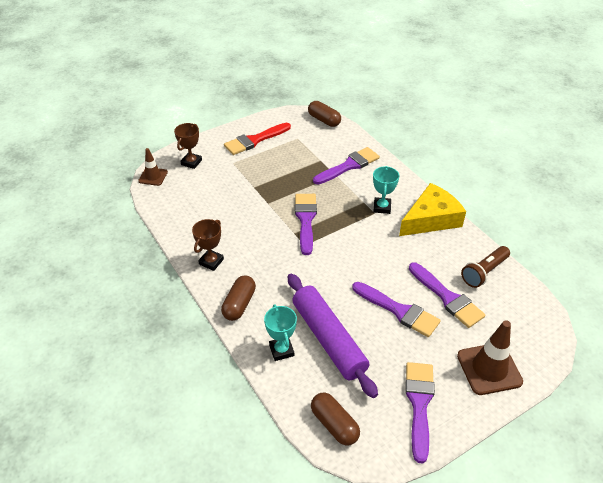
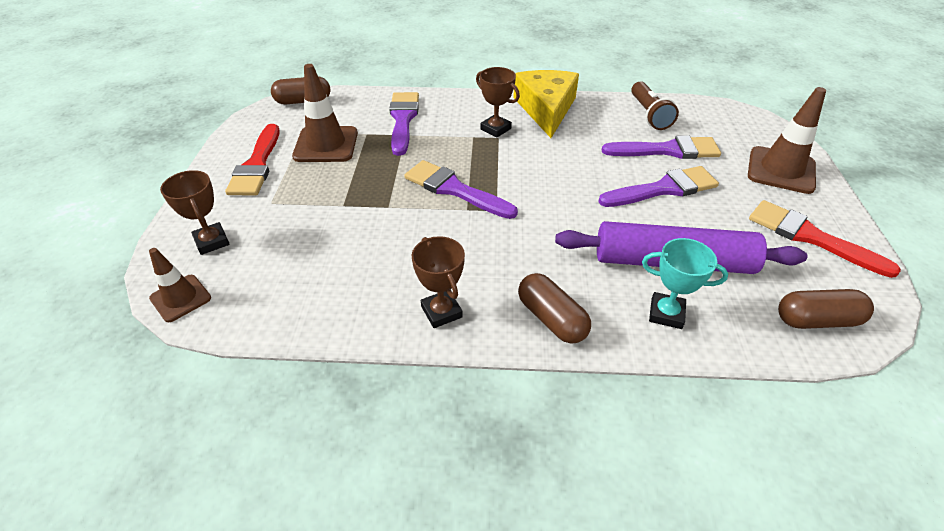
camera: 55 degrees left, 0 degrees up
turquoise trophy [373,166,399,214] -> brown trophy [476,67,520,138]
purple brush [405,362,435,463] -> red brush [749,200,901,278]
none -> brown traffic cone [292,64,358,162]

